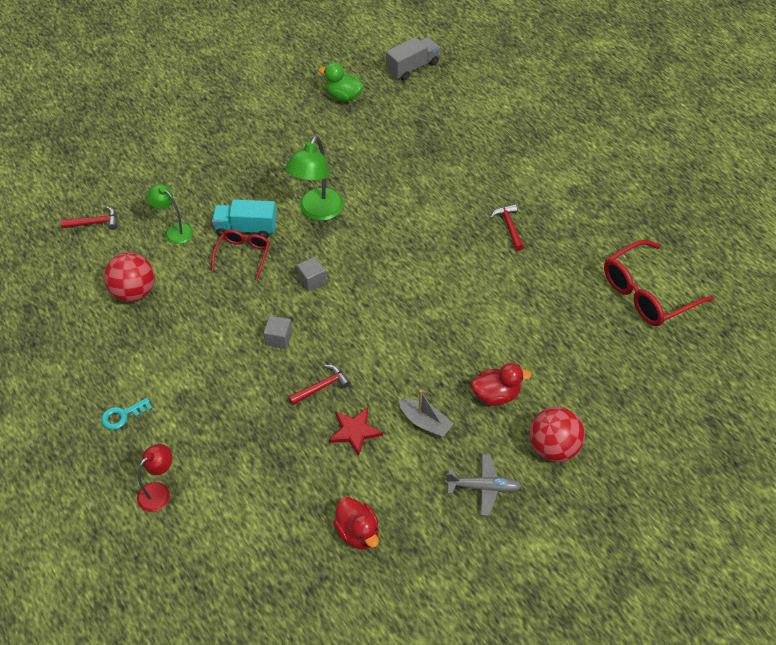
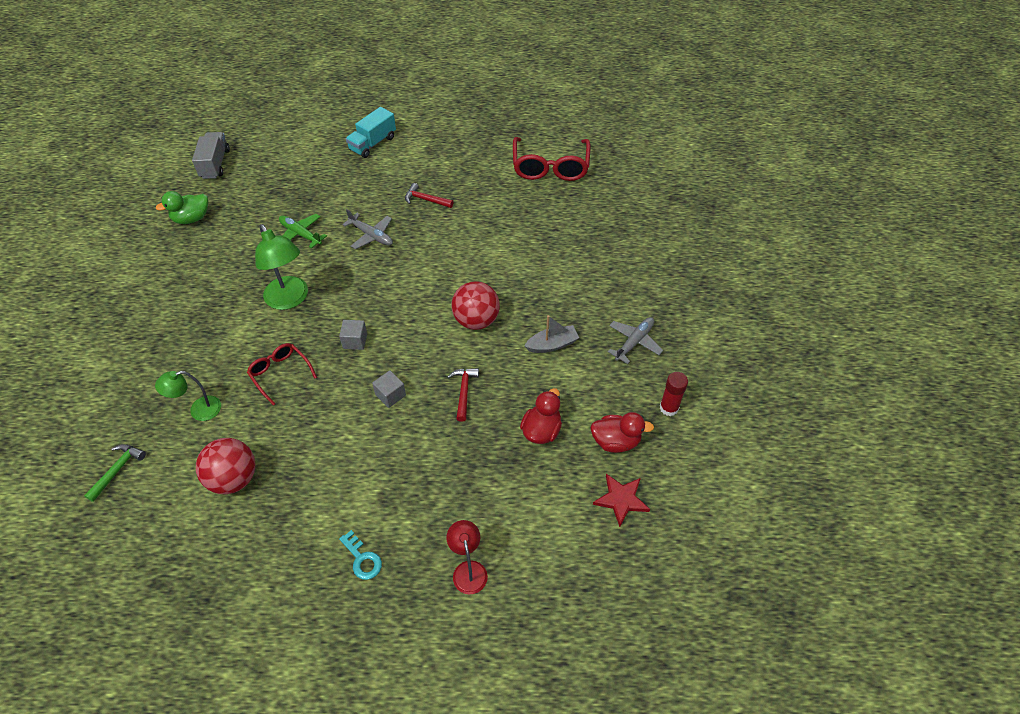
camera: 55 degrees left, 0 degrees up
red hammer [61,206,118,230] -> green hammer [84,444,146,502]
turquoise key [101,398,152,430] -> turquoise key turned 45 degrees counterclockwise [339,530,382,580]
turquoise truck [212,199,277,239] -> turquoise truck moved to [346,107,396,158]
red star [329,407,383,456] -> red star moved to [593,474,650,527]
red duck [471,363,532,406] -> red duck moved to [520,388,562,444]
red ball [529,407,585,462] -> red ball moved to [451,281,500,330]
none -> green plane [279,214,327,248]
none -> grey plane [342,209,393,249]
none -> red glue stick [660,372,688,416]

